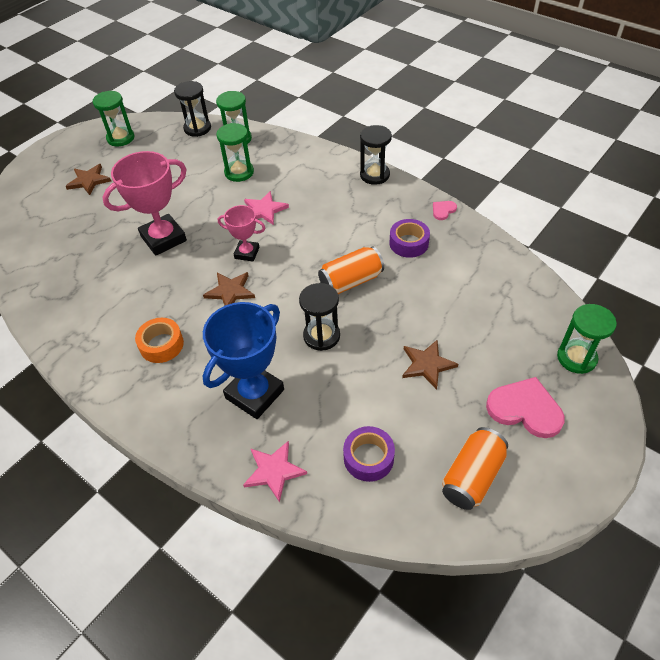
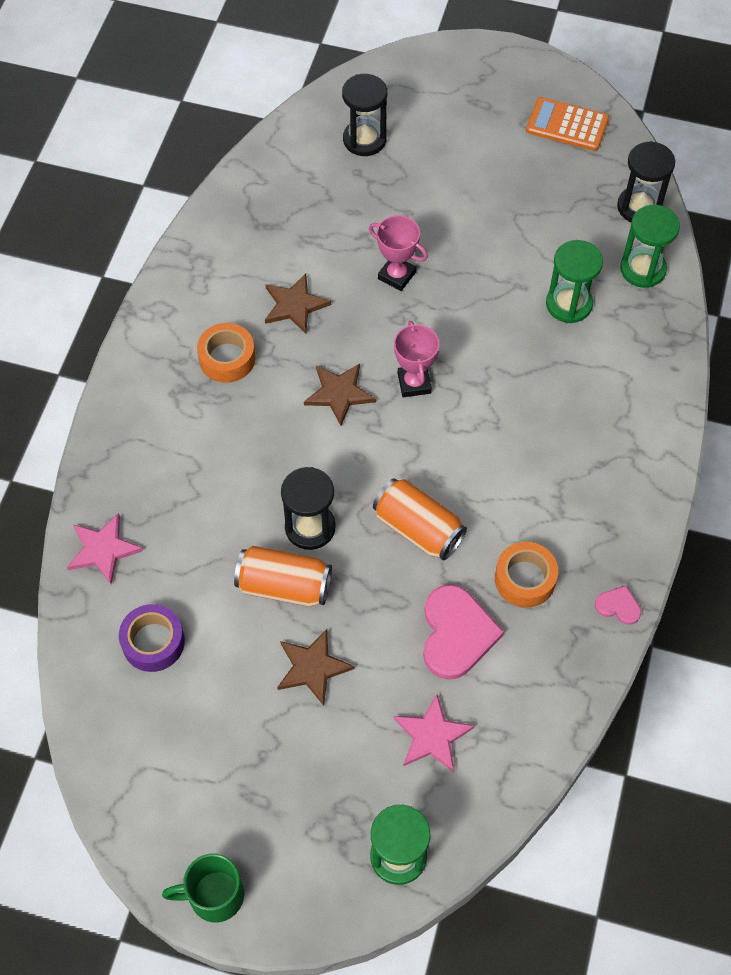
camera: 65 degrees right, 10 degrees up
brown star [65,164,111,195] -> brown star moved to [265,274,331,334]
green hourglass [93,91,134,146] -> orange calculator [526,97,609,151]
pink trophy [102,151,187,256] -> pink trophy [369,215,428,291], size x0.56
blue trophy [202,302,284,419] -> none
pink star [244,191,289,225] -> pink star moved to [394,694,474,772]
black hourglass [360,125,392,185] -> black hourglass moved to [342,74,387,156]
purple tape [390,219,430,258] -> orange tape [495,542,558,608]
orange can [442,427,508,510] -> orange can moved to [234,546,332,607]
pink heart [486,377,565,438] -> pink heart moved to [423,584,504,680]
none -> green mug [162,854,244,922]

